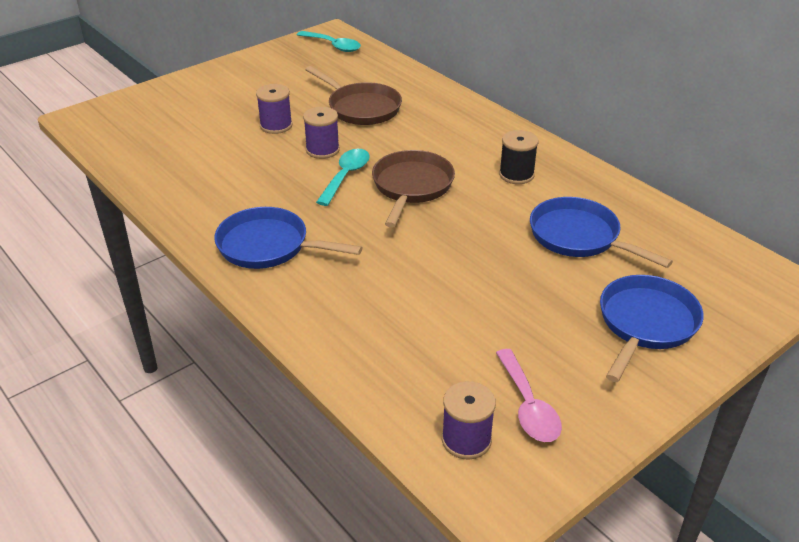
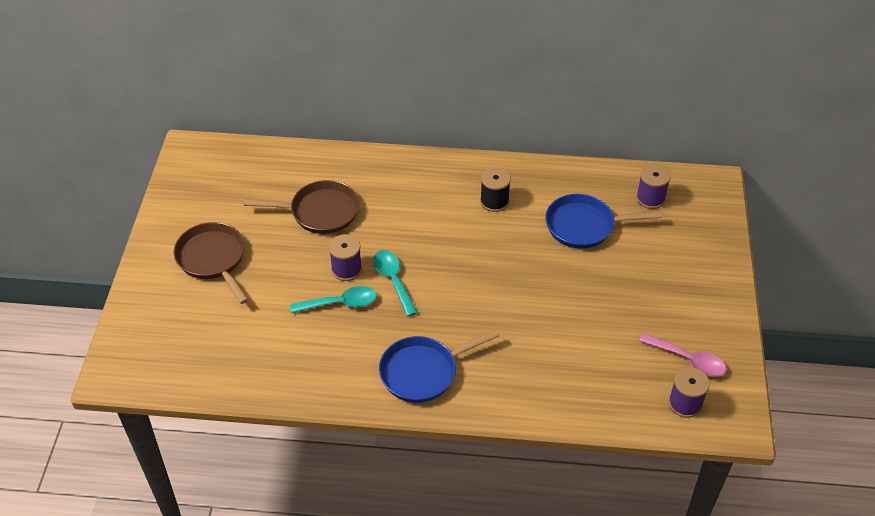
camera: 45 degrees left, 10 degrees up
purple spool [256,84,292,134] -> purple spool moved to [636,164,671,209]
turquoise spoon [297,31,361,52] -> turquoise spoon moved to [290,286,377,313]
brown pan [372,150,455,228] -> brown pan moved to [173,222,249,304]
blue pan [600,275,704,382] -> none

